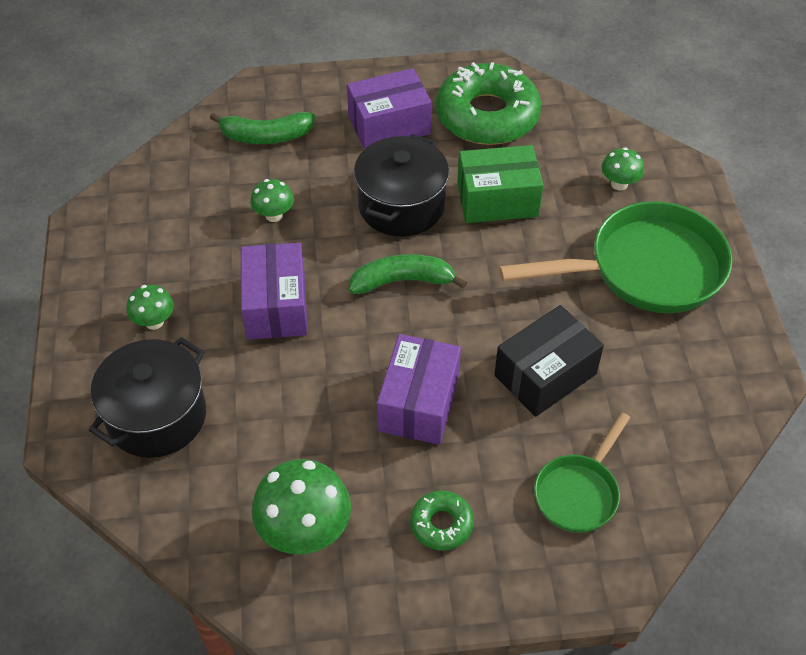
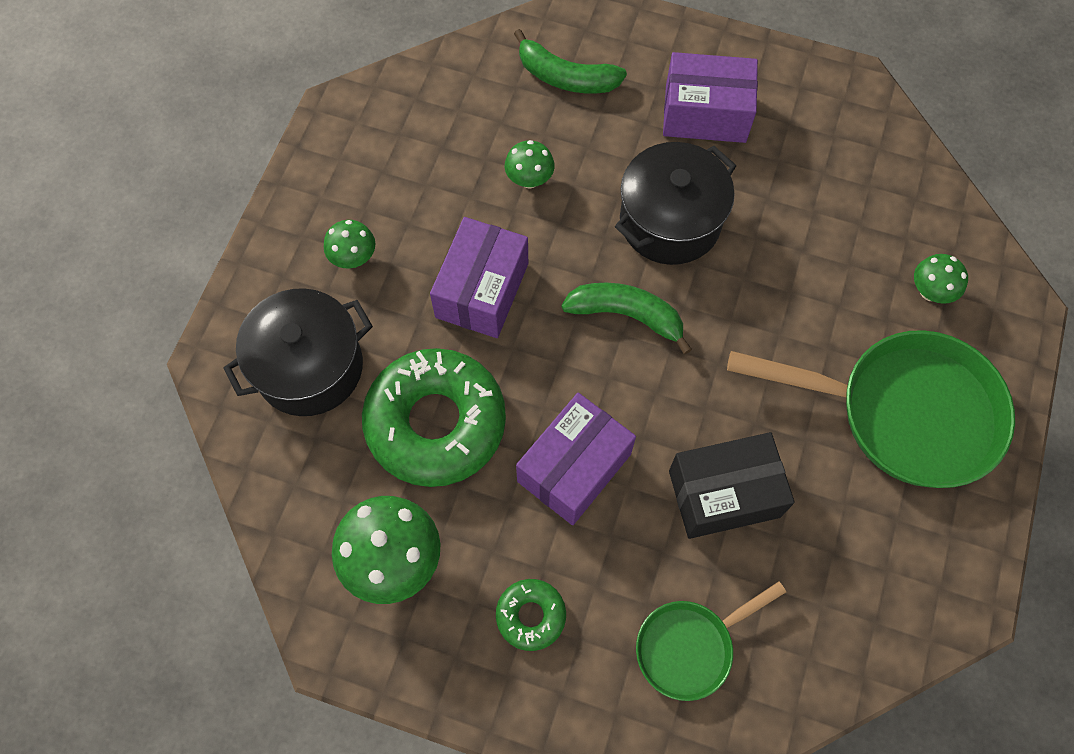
camera: 25 degrees right, 15 degrees up
green donut [436,62,541,145] -> green donut moved to [362,348,506,487]
green box [457,145,543,223] -> none

